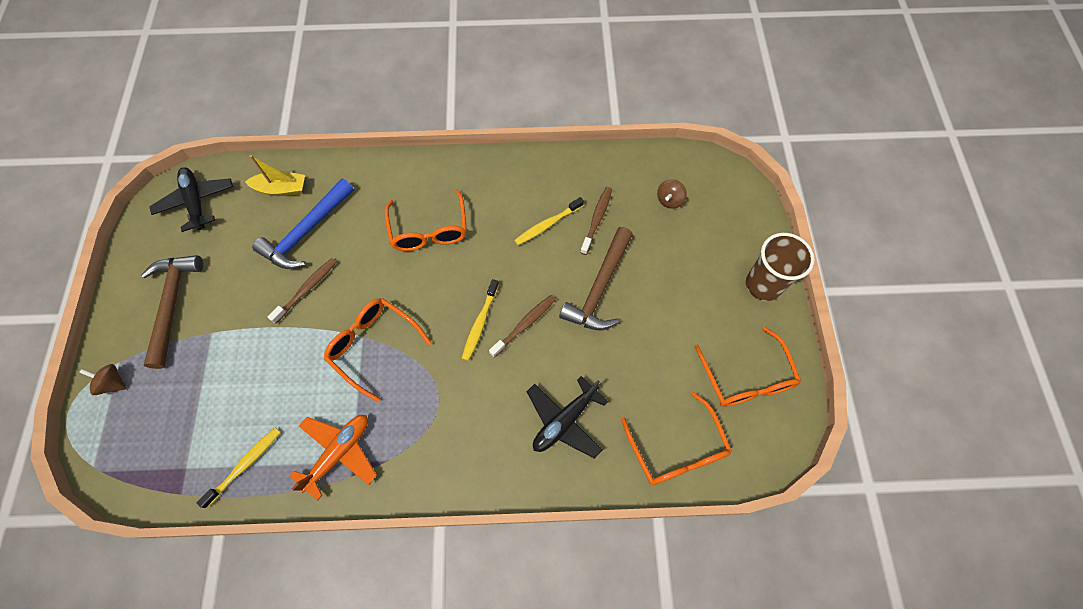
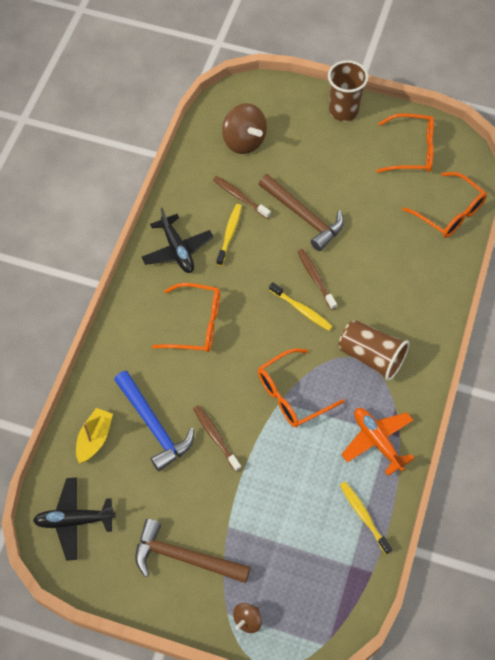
camera: 70 degrees left, 5 degrees down
yellow toothbrush [514,197,584,245] -> yellow toothbrush turned 150 degrees counterclockwise [216,204,242,266]
black plane [527,376,608,459] -> black plane moved to [142,208,214,273]
orange glasses [621,392,732,485] -> orange glasses turned 45 degrees clockwise [402,172,487,238]
brown spinning top [657,179,687,209] -> brown spinning top [222,103,267,154], size x1.92
none -> brown cup [339,320,410,381]

